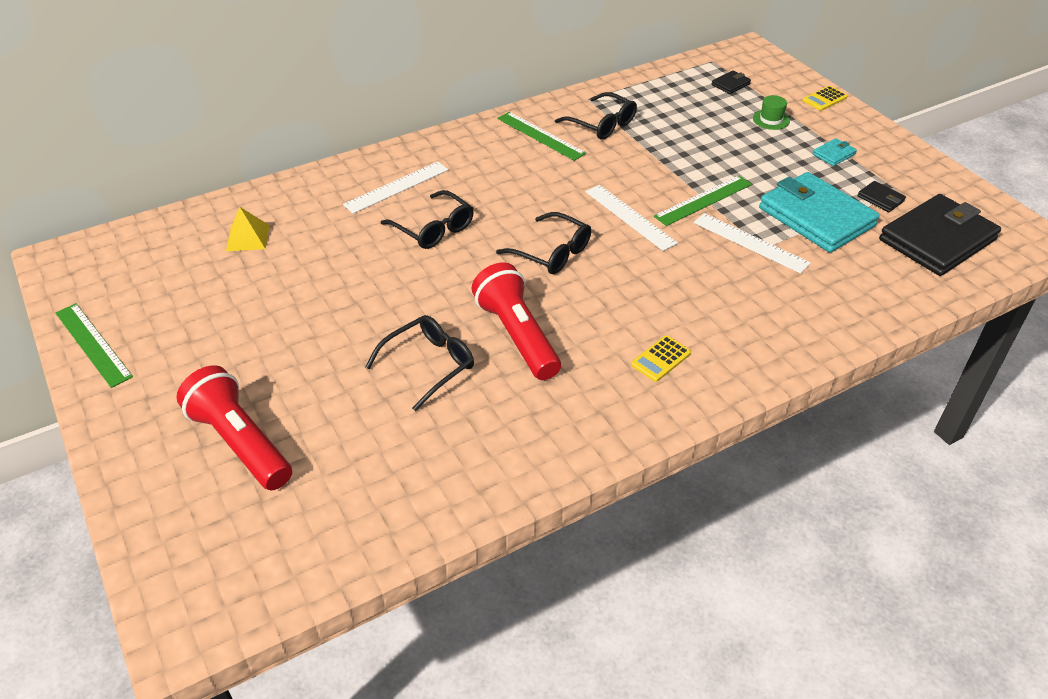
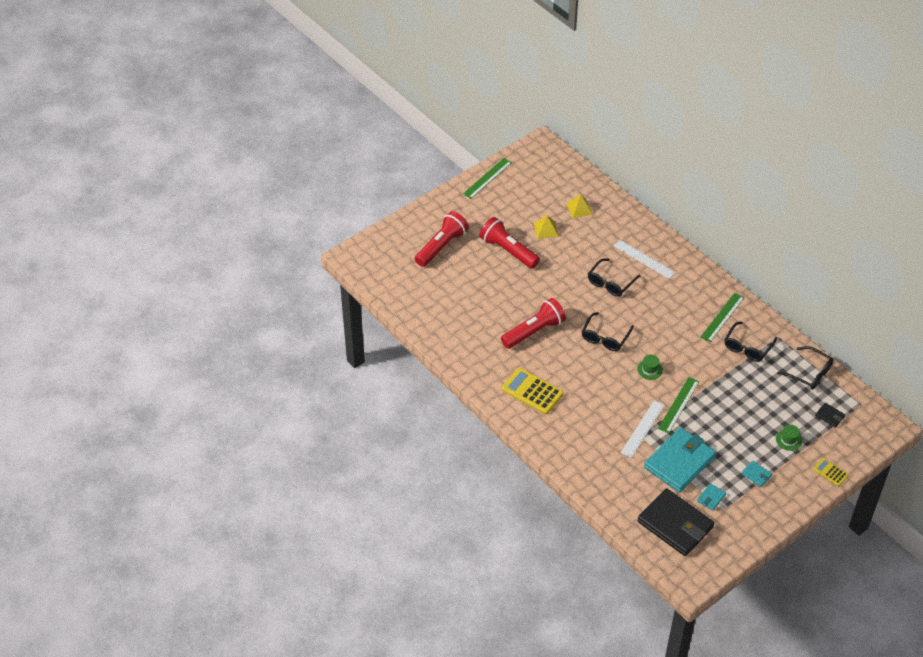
camera: 80 degrees right, 5 degrees up
black glasses [365,315,474,411] -> black glasses moved to [777,346,833,390]
white ruler [585,185,678,251] -> green hat [637,355,663,380]
yellow calculator [631,335,691,382] -> yellow calculator [502,368,564,414], size x1.84
green ruler [654,176,752,226] -> green ruler turned 75 degrees clockwise [658,377,700,434]
black wallet [857,181,906,212] -> turquoise wallet [697,483,726,511]
none -> red flashlight [480,217,540,269]
none -> yellow pyramid [534,215,559,239]

